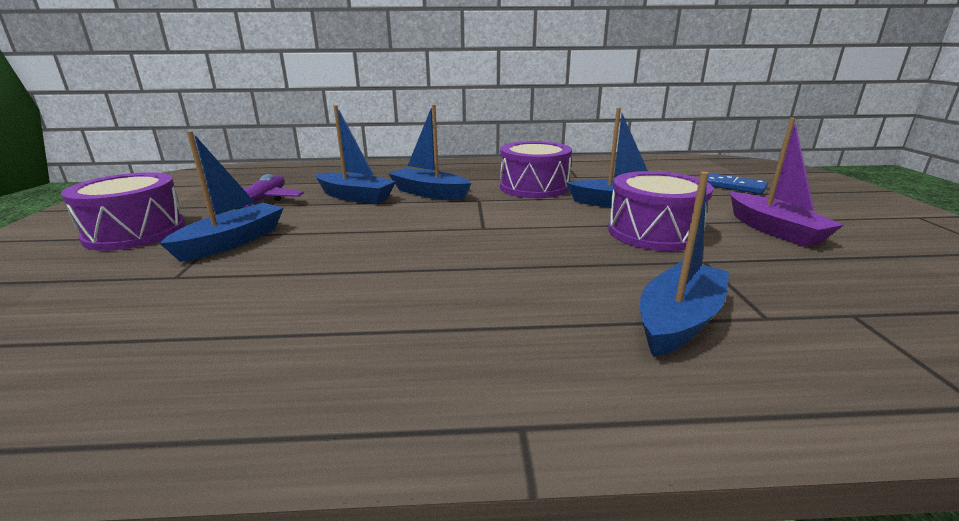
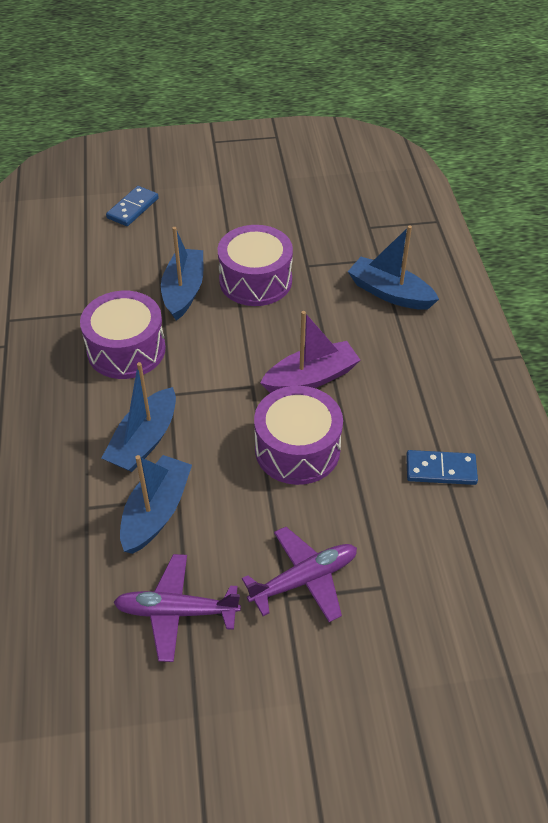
camera: 95 degrees left, 25 degrees up
purple drum [61,172,186,251] -> purple drum moved to [254,386,343,485]
blue boat [159,131,284,262] -> purple plane [242,527,357,622]
purple boat [730,118,844,247] -> purple boat moved to [260,311,360,393]
none -> blue domino [406,450,478,485]

